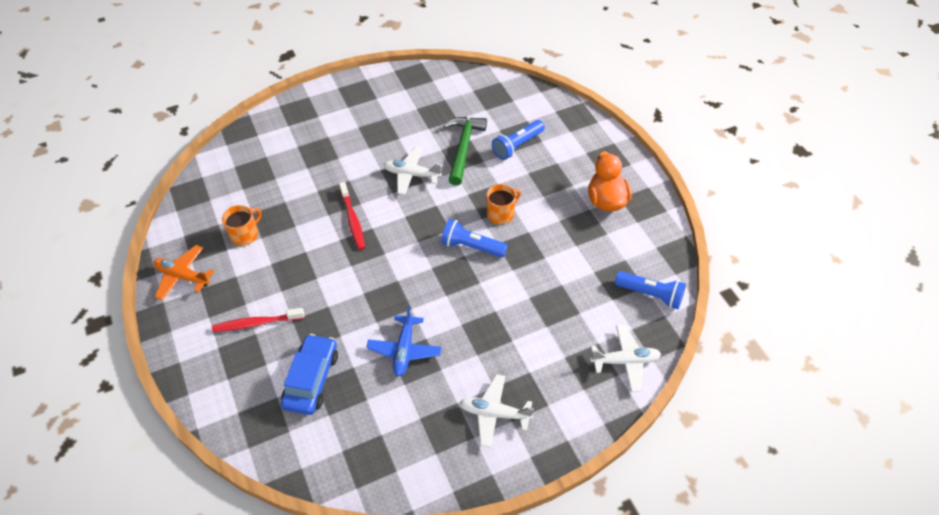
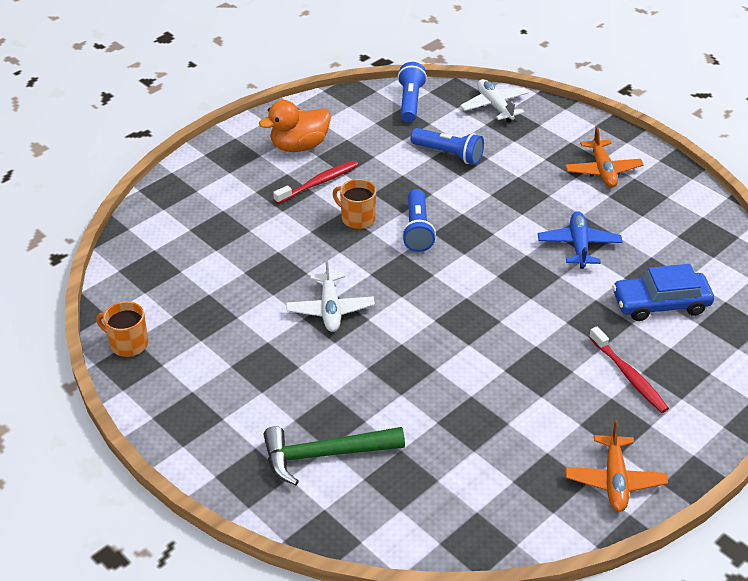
camera: 110 degrees left, 10 degrees down
orange mug [222,205,262,246] -> orange mug moved to [96,301,148,357]
red toothbrush [339,182,365,250] -> red toothbrush moved to [273,160,358,204]
blue plane [366,306,441,376] -> blue plane turned 75 degrees counterclockwise [538,211,622,269]
green hammer [443,117,487,185] -> green hammer moved to [264,426,405,485]
white plane [459,374,534,448] -> orange plane [565,126,644,187]
blue flashlight [492,120,545,160] -> blue flashlight moved to [411,128,484,165]

